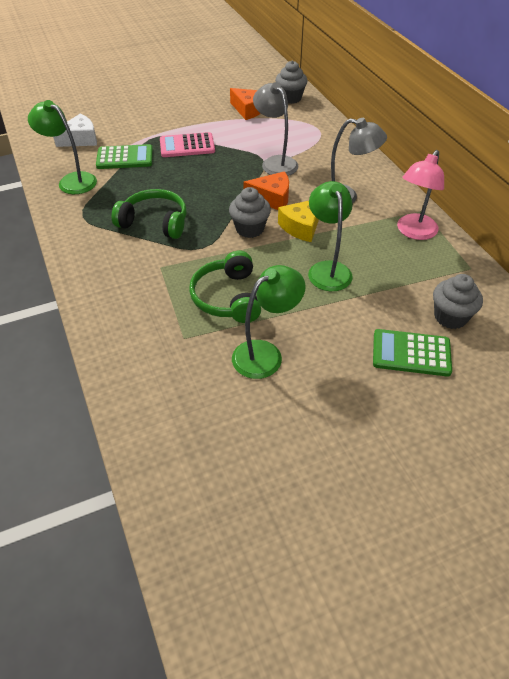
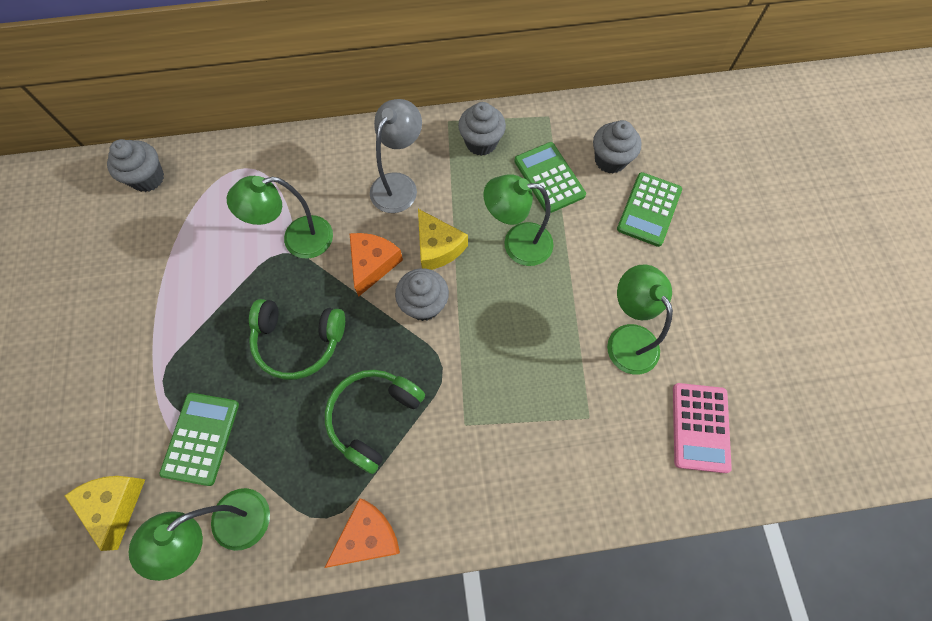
camera: 75 degrees left, 20 degrees up
white cheese [53,114,97,147] -> yellow cheese [64,476,145,551]
pink calculator [160,132,215,157] -> pink calculator moved to [673,383,732,473]
green headphones [189,251,261,323] -> green headphones moved to [249,299,345,380]
orange cheese [230,88,261,120] -> orange cheese moved to [324,498,400,568]
grey lamp [253,82,298,176] -> green lamp [227,176,333,259]
pink lamp [397,150,444,240] -> grey cupcake [458,102,506,156]
none -> green calculator [514,142,586,213]

